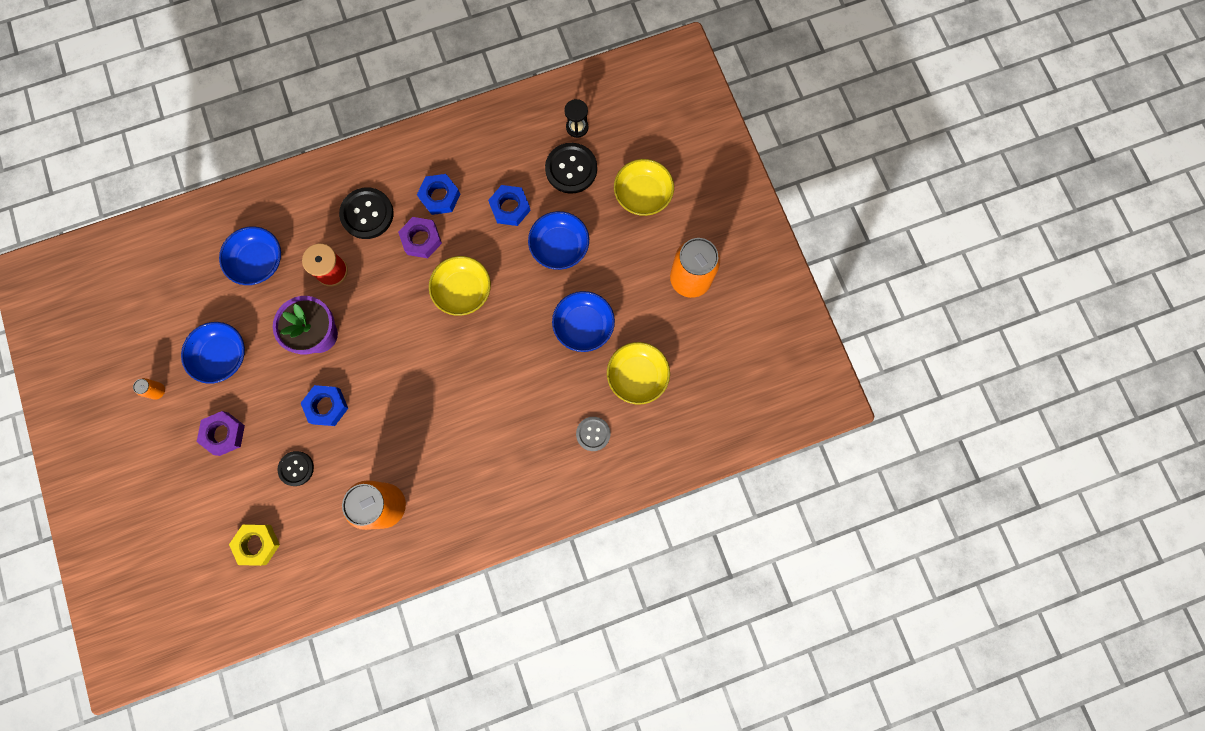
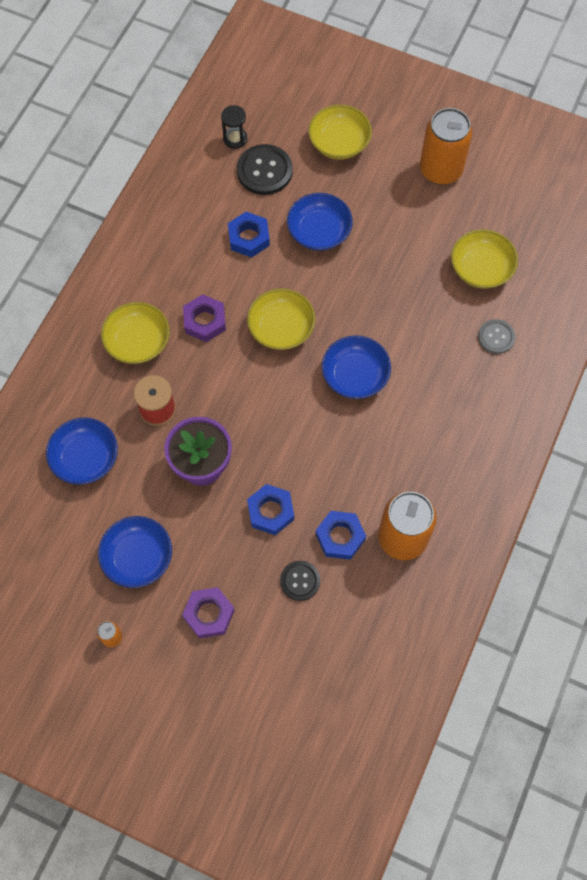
camera: 45 degrees left, 10 degrees down
yellow nut [229,524,280,566] -> none
black button [339,187,394,239] -> yellow bowl [101,302,170,364]
blue nut [417,174,460,215] -> blue nut moved to [316,511,366,560]
blue bowl [552,291,615,352] -> blue bowl moved to [322,335,391,399]

